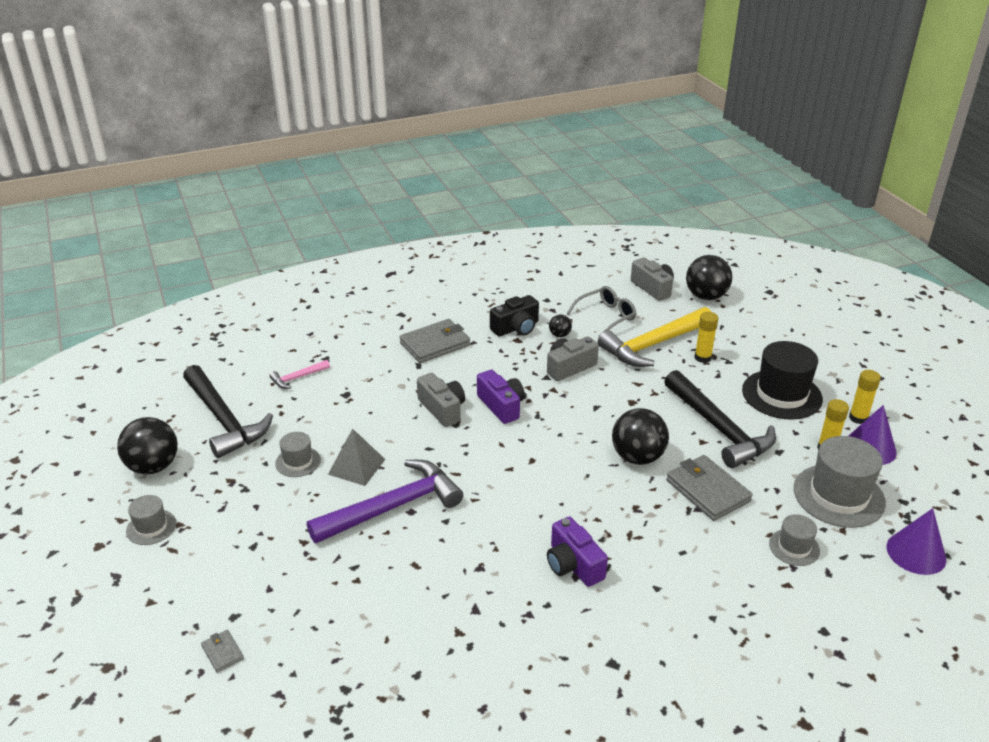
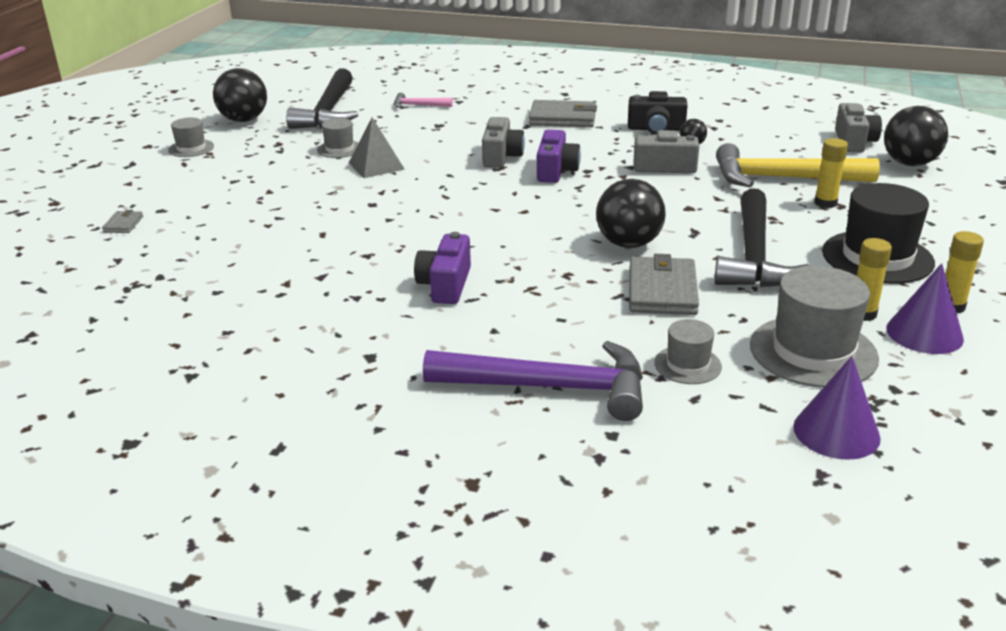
camera: 40 degrees right, 5 degrees down
purple hammer [307,460,463,543] -> purple hammer moved to [423,341,643,421]
grey glasses [567,286,637,336] -> none

